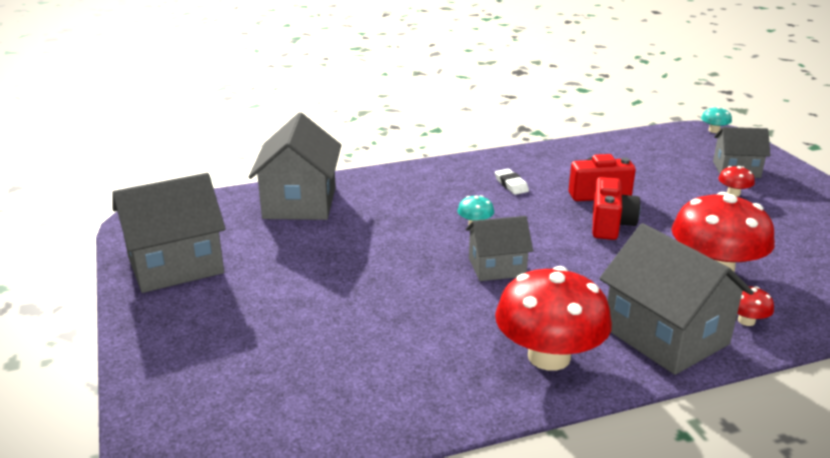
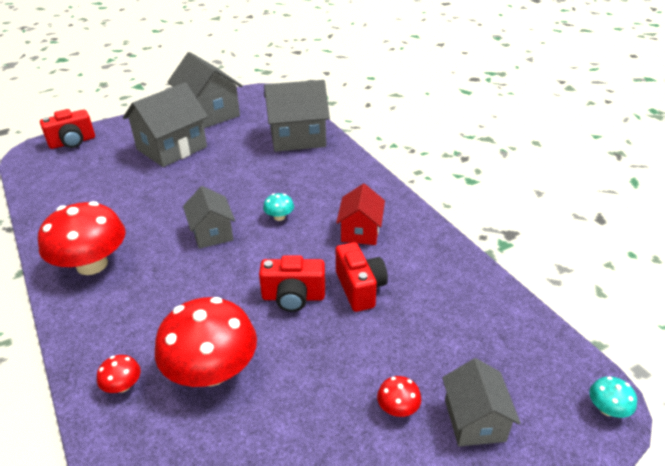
camera: 80 degrees right, 10 degrees up
white eraser [495,169,529,195] -> red house [336,183,385,245]
grey house [599,223,754,375] -> grey house moved to [123,82,208,167]
none -> red camera [40,109,95,149]

